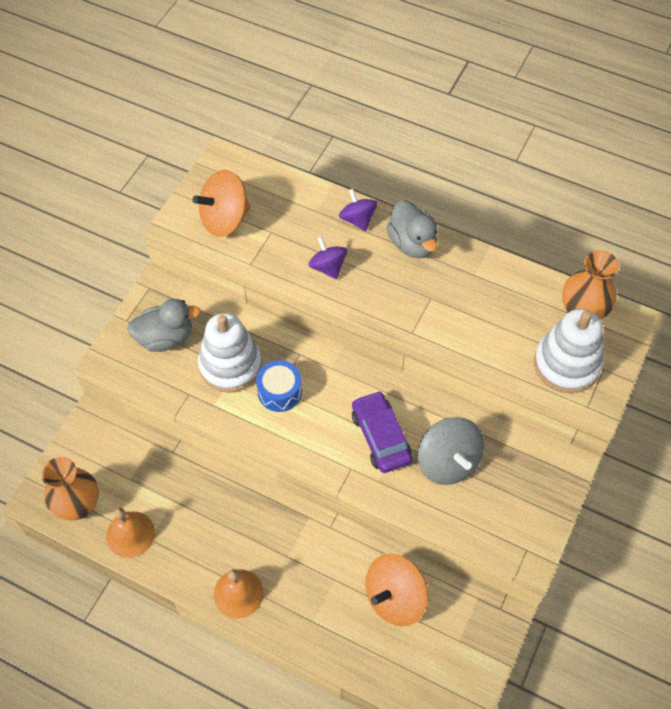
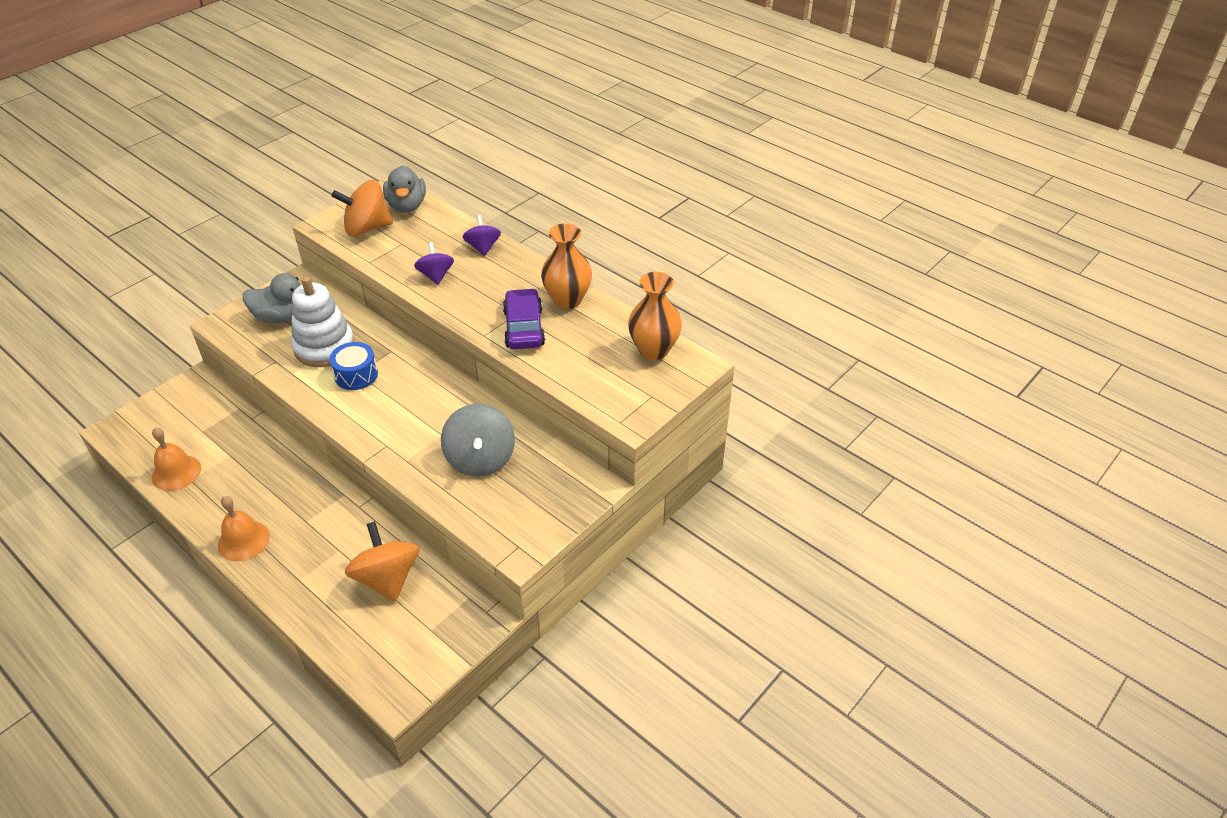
camera: 15 degrees right, 15 degrees down
orange vase [42,457,99,520] -> orange vase moved to [541,223,592,309]
purple car [352,391,412,473] -> purple car moved to [503,288,545,349]
orange spinning top [365,554,428,626] -> orange spinning top turned 90 degrees clockwise [345,521,419,601]
grey duck [387,200,438,258] -> grey duck moved to [383,165,426,213]
white stacking toy [534,309,603,393] -> none

